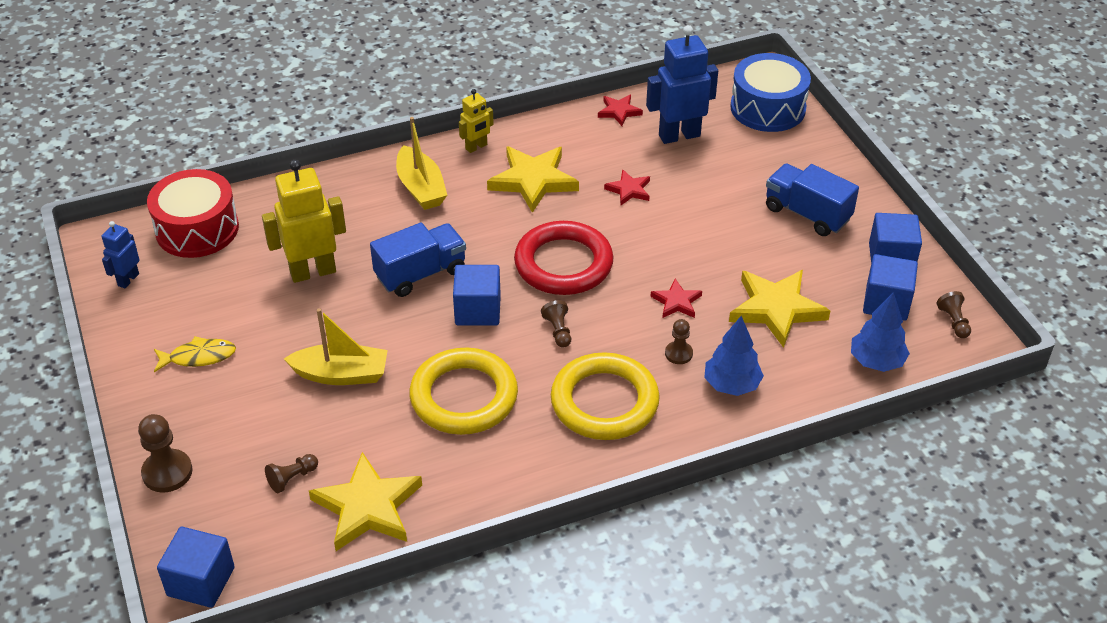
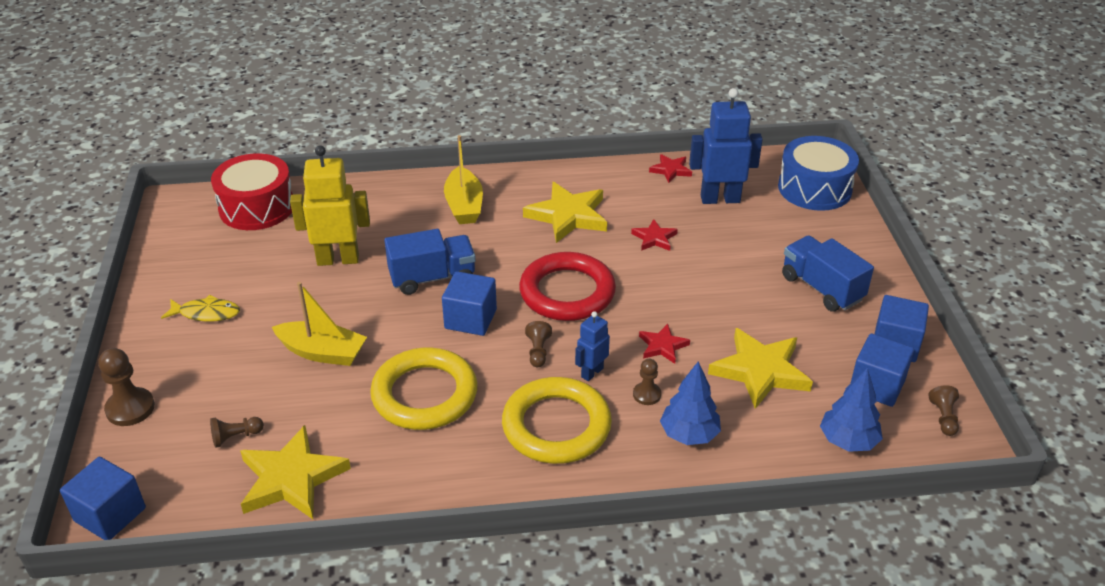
camera: 15 degrees right, 5 degrees down
blue robot [102,221,140,288] -> blue robot moved to [575,311,610,381]
yellow robot [459,89,494,153] -> none

